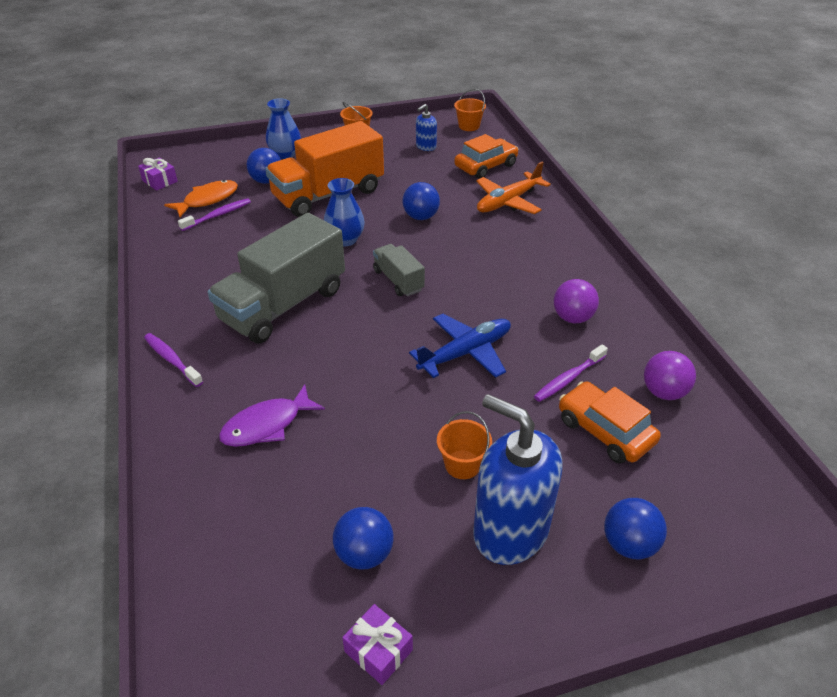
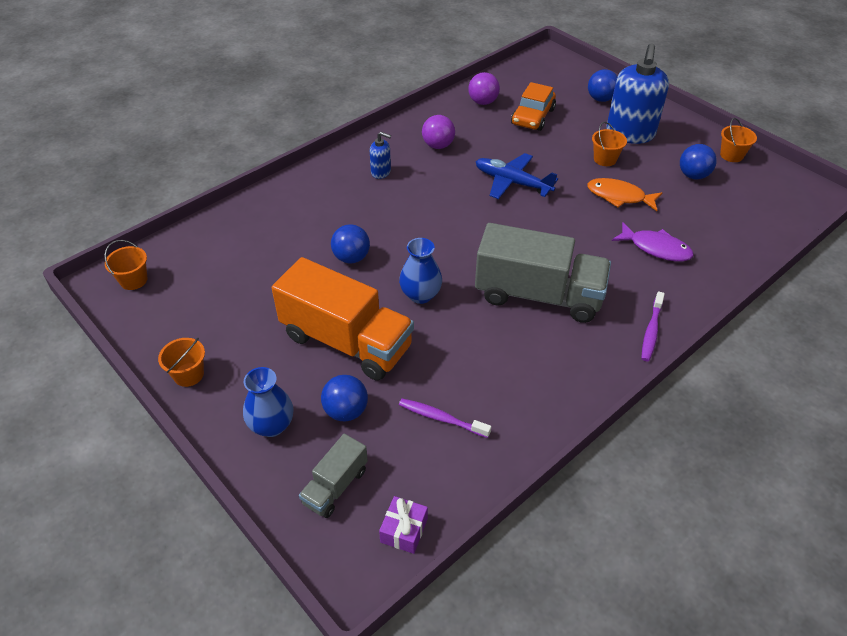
camera: 115 degrees left, 5 degrees up
orange fish [164,180,238,217] -> orange fish moved to [587,178,662,211]
purple gift [342,604,413,685] -> orange bucket [720,118,757,162]
grey truck [373,244,425,296] -> grey truck moved to [299,434,368,518]
blue soap dispenser [416,104,437,151] -> blue soap dispenser moved to [370,132,391,179]
orange car [454,134,518,179] -> none
orange plane [476,161,551,214] -> none
purple toothbrush [534,344,608,402] -> none

